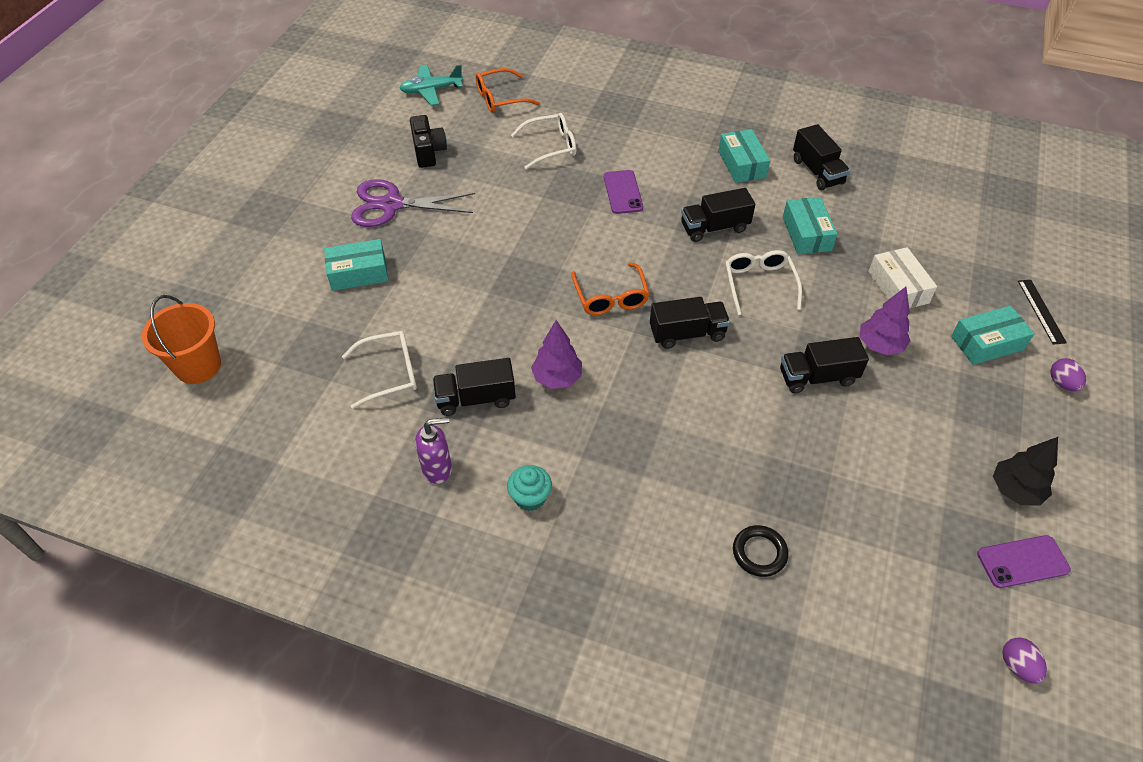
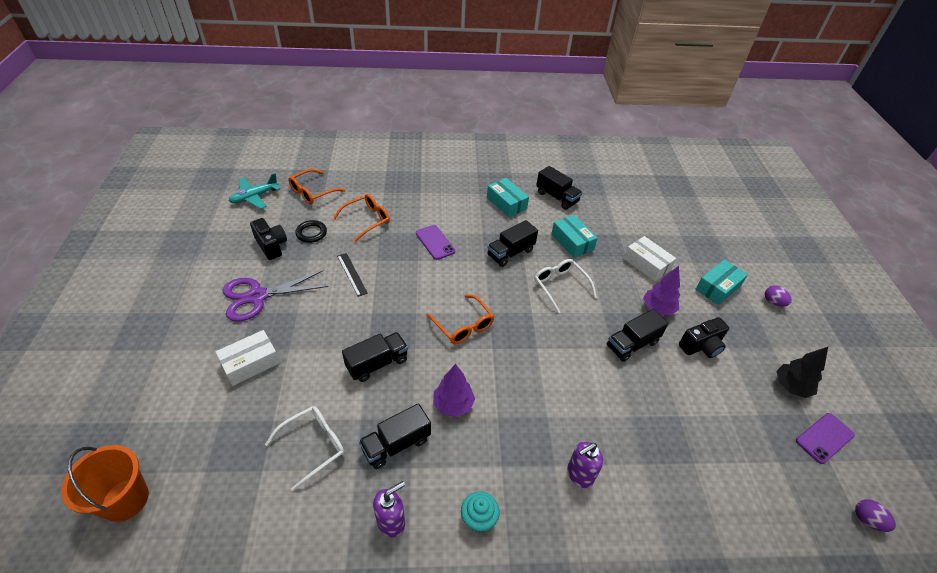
camera: 25 degrees left, 5 degrees down
turquoise box [324,239,389,291] -> white box [216,330,280,386]
white glasses [511,113,576,170] -> orange glasses [333,194,390,242]
black truck [650,297,730,349] -> black truck moved to [342,332,408,382]
black ring [733,525,788,577] -> black ring moved to [295,220,327,243]
black ruler [1018,280,1067,345] -> black ruler moved to [337,253,368,297]
none -> purple soap dispenser [567,442,604,488]
none -> black camera [679,317,729,358]

